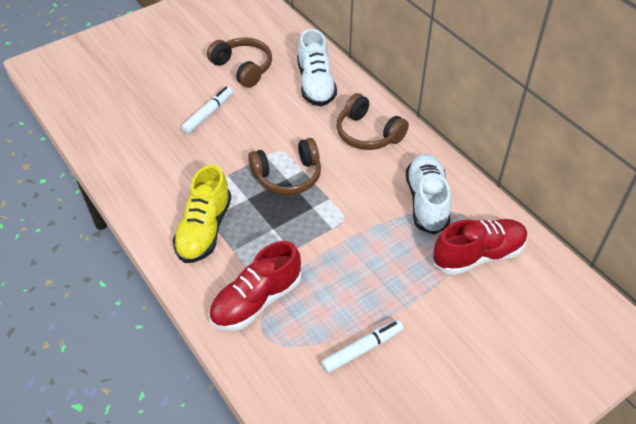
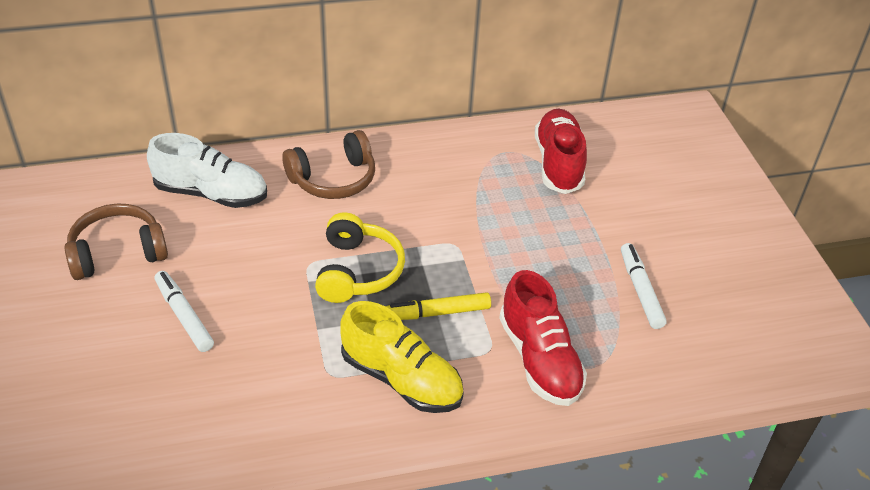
camera: 70 degrees left, 5 degrees down
brown headphones [248,138,321,195] -> yellow headphones [315,213,405,303]
white shoe [406,154,451,234] -> none
none -> yellow marker [385,292,491,320]

